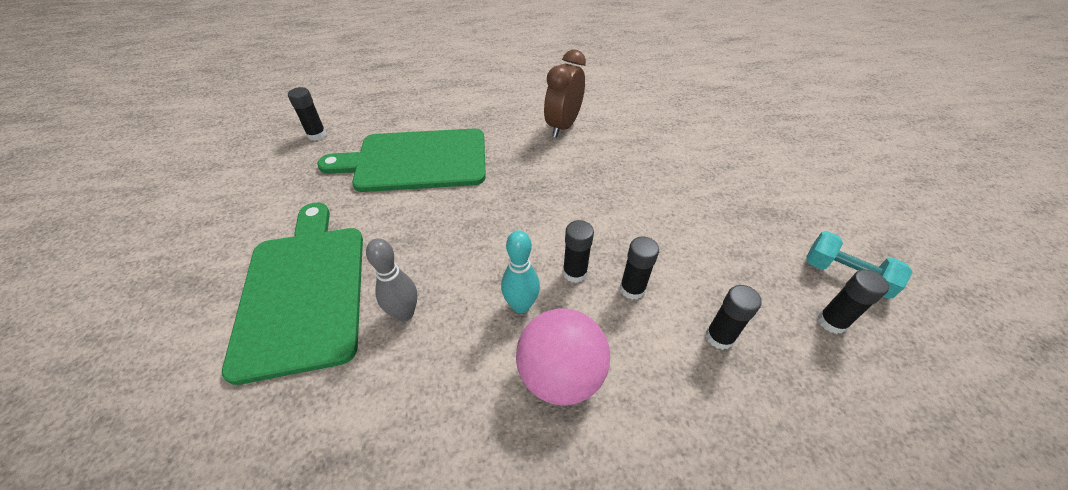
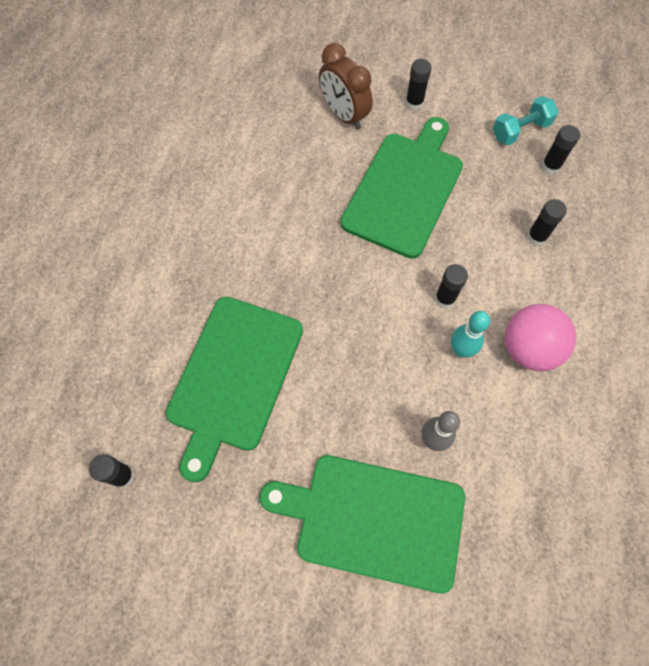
camera: 65 degrees left, 20 degrees up
brown clock [544,49,586,137] -> brown clock moved to [319,43,373,130]
black glue stick [620,237,659,300] -> black glue stick moved to [406,59,432,110]
none -> green cutting board [341,117,463,259]

